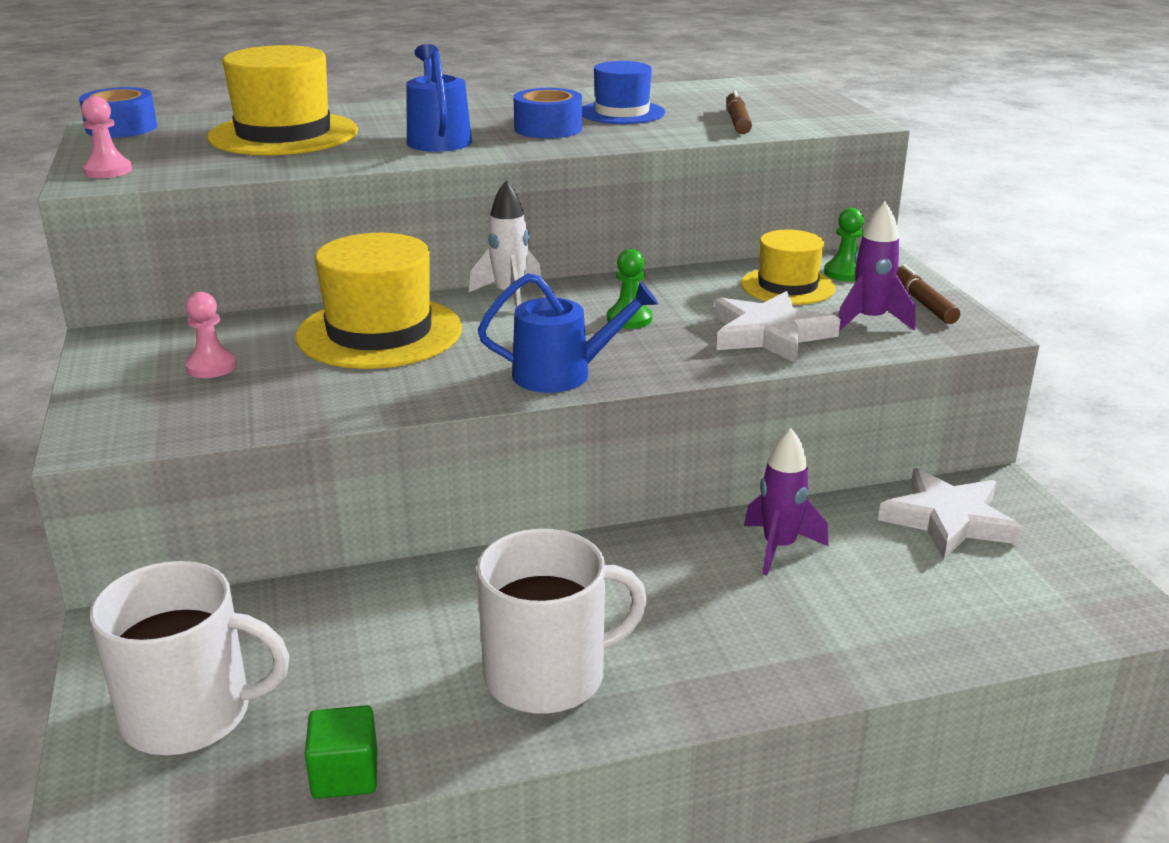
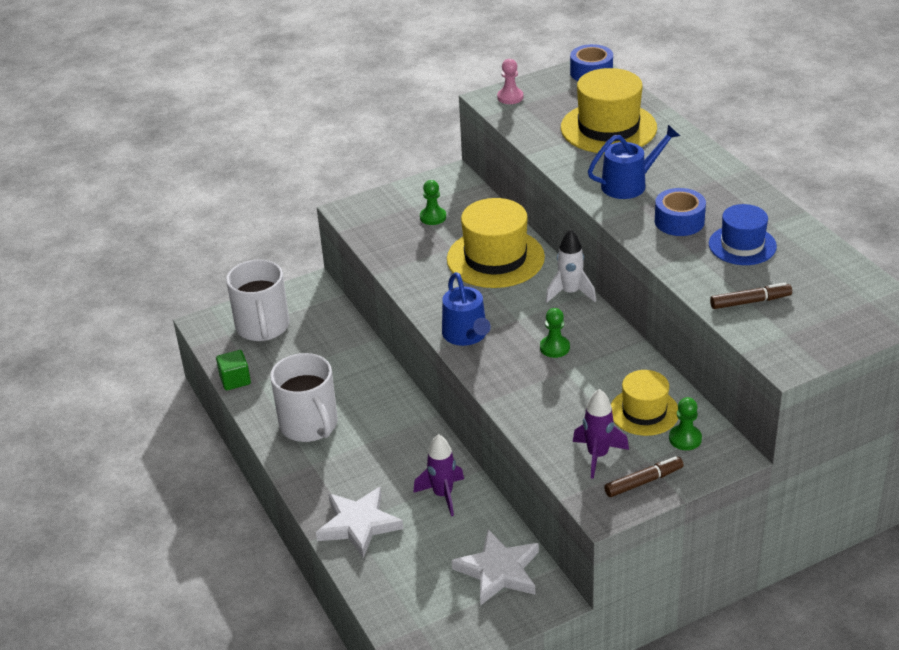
camera: 80 degrees right, 10 degrees up
pink pawn [185,292,237,378] -> green pawn [420,180,446,225]
white star [714,291,840,364] -> white star moved to [316,486,403,559]

